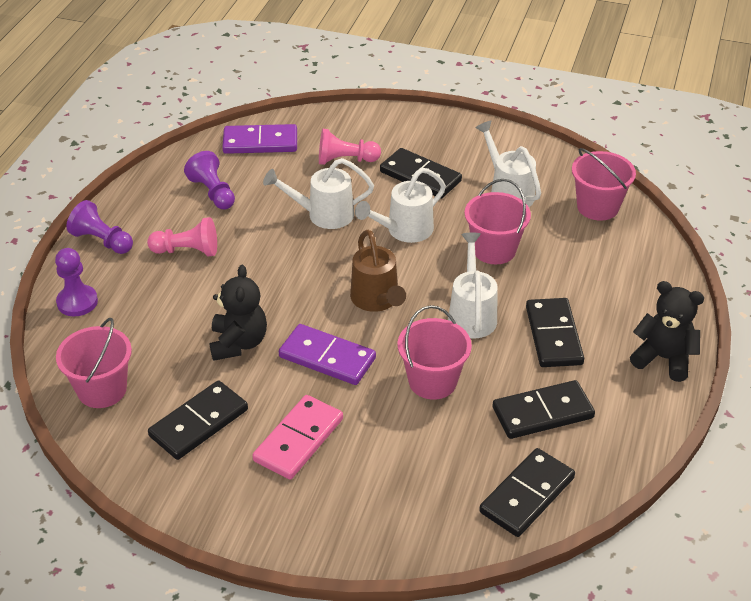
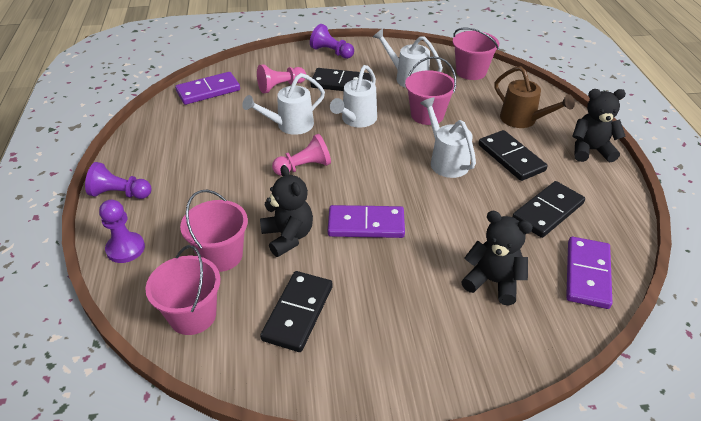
camera: 25 degrees left, 0 degrees up
pink pawn [147,217,217,256] -> pink pawn moved to [272,134,331,176]
purple pawn [184,151,235,210] -> purple pawn moved to [310,24,354,59]
pink domino [252,395,343,479] -> none
brown watering can [350,230,406,312] -> brown watering can moved to [494,66,575,128]
pink bucket [397,305,472,400] -> pink bucket moved to [180,190,248,272]
black domino [479,448,575,537] -> purple domino [566,237,612,309]
none -> black teddy bear [461,211,533,305]

